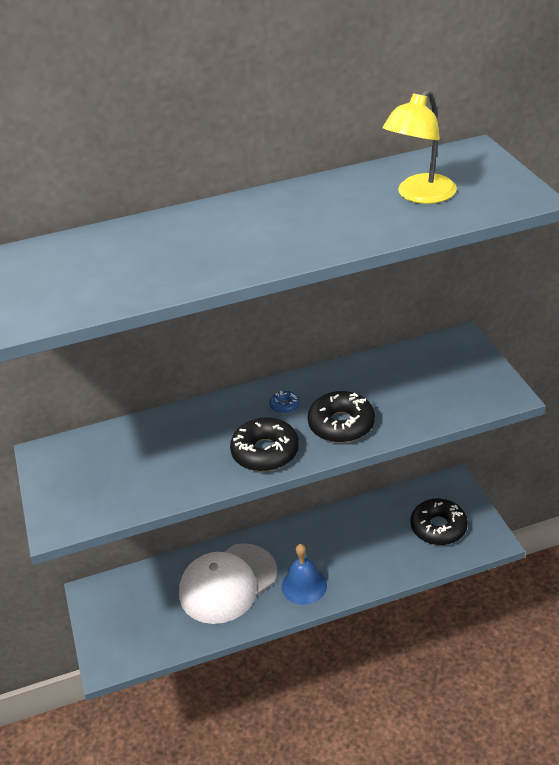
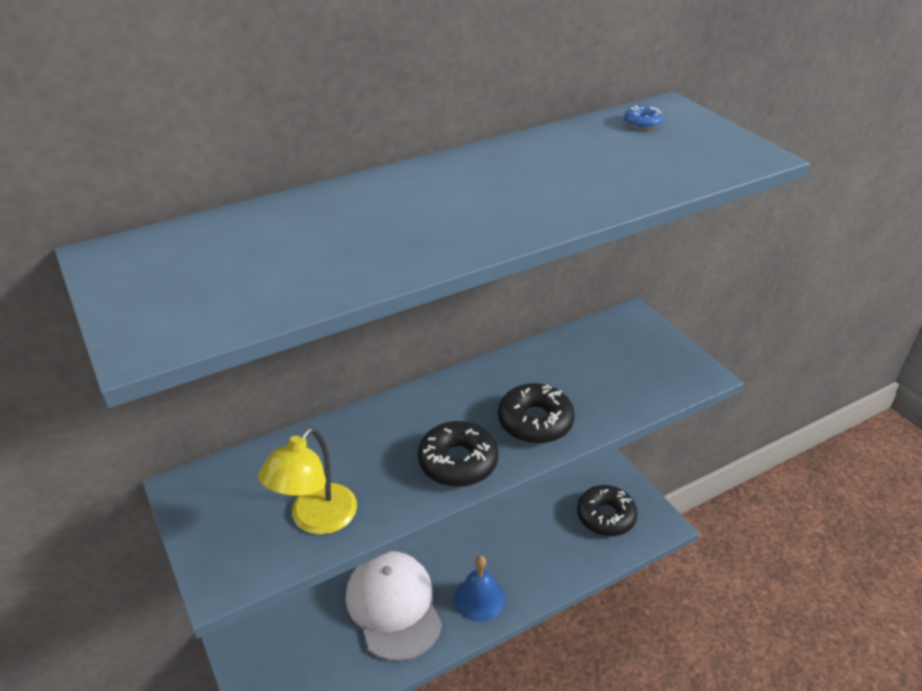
camera: 15 degrees left, 0 degrees up
white cap [179,543,277,624] -> white cap turned 120 degrees clockwise [346,551,442,661]
blue donut [270,391,300,414] -> blue donut moved to [624,106,663,130]
yellow lamp [383,89,457,204] -> yellow lamp moved to [258,427,357,535]

